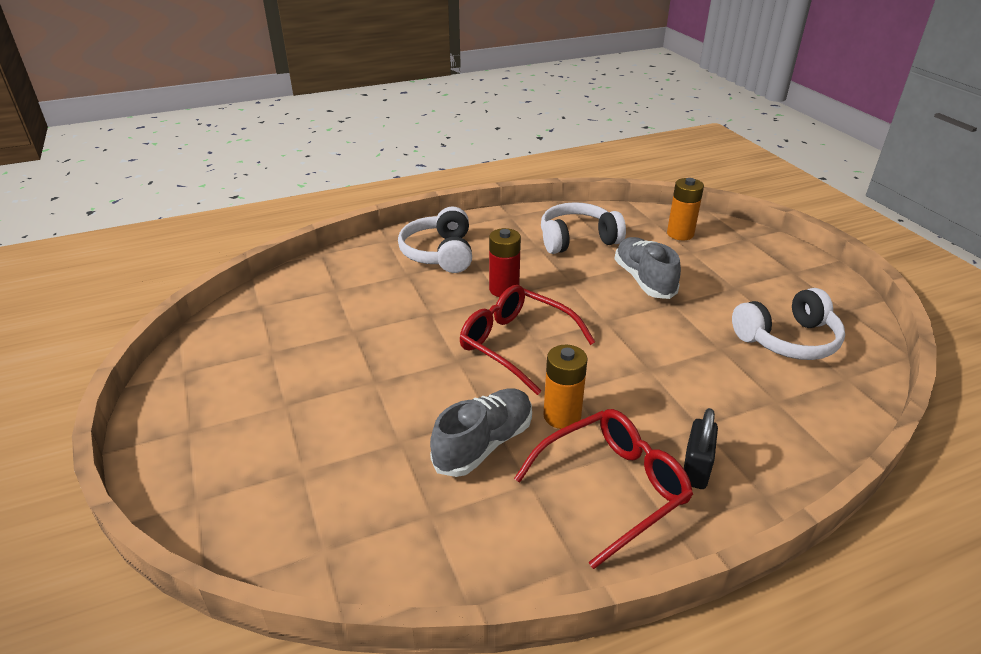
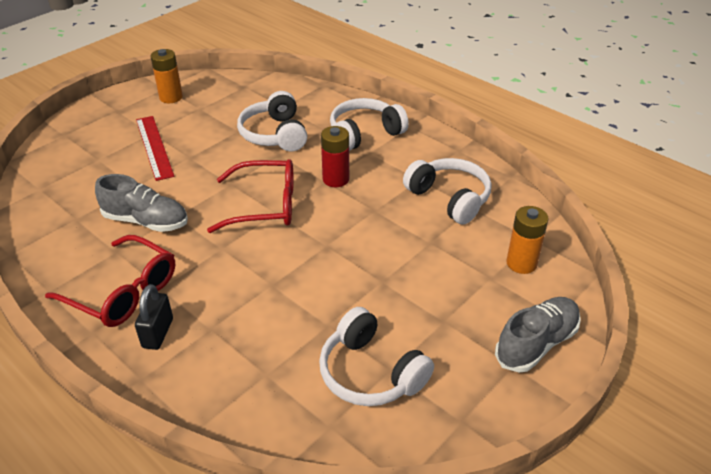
camera: 65 degrees right, 5 degrees up
red glasses [460,285,595,395] -> red glasses turned 75 degrees clockwise [207,159,294,233]
orange battery [543,345,588,429] -> orange battery moved to [150,49,183,103]
grey shoe [615,237,681,299] -> grey shoe moved to [495,297,581,372]
black padlock [684,408,718,489] -> black padlock turned 75 degrees counterclockwise [135,284,173,350]
none -> red ruler [136,116,174,181]
none -> white headphones [237,91,307,151]

